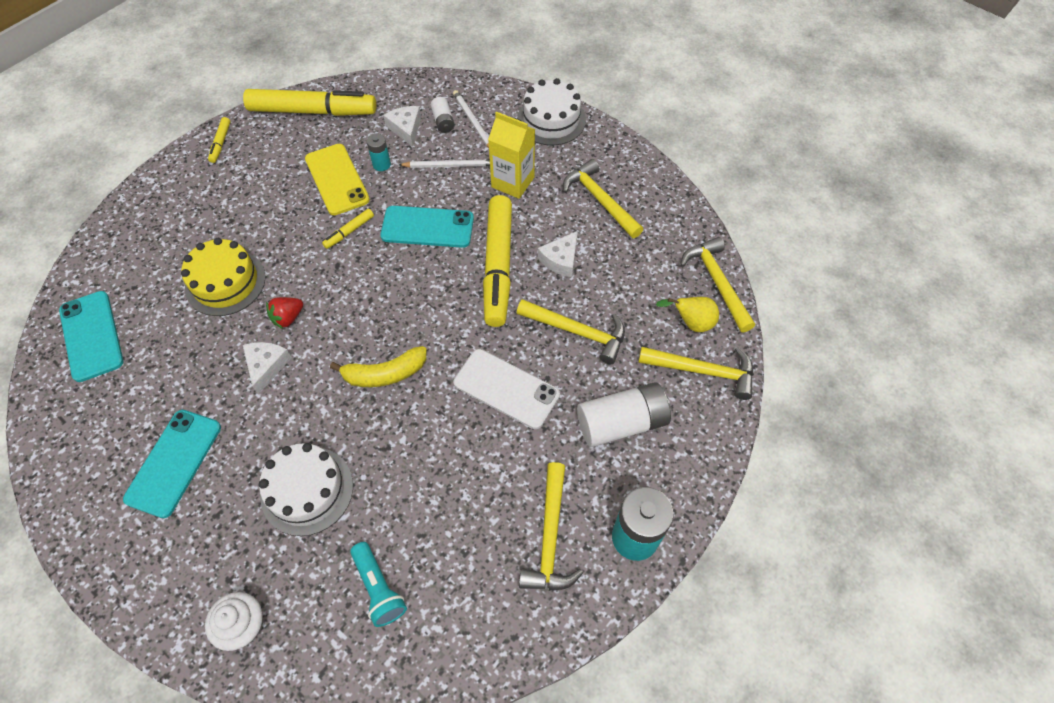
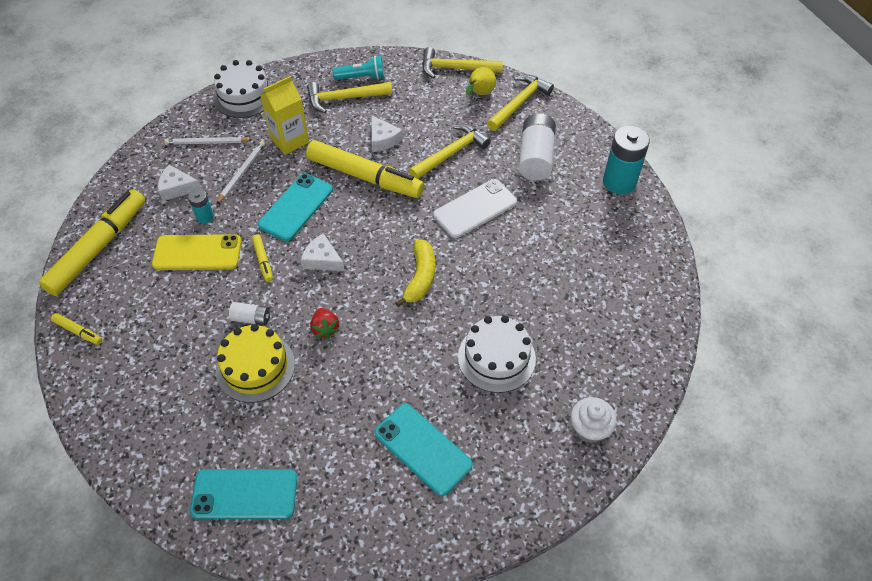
camera: 65 degrees left, 5 degrees down
white cheese [243,342,292,394] -> white cheese moved to [301,233,345,271]
turquoise flashlight [350,542,407,627] -> turquoise flashlight moved to [332,56,385,80]
white battery [431,97,455,133] -> white battery moved to [229,302,270,326]
yellow hammer [519,462,583,591] -> none

